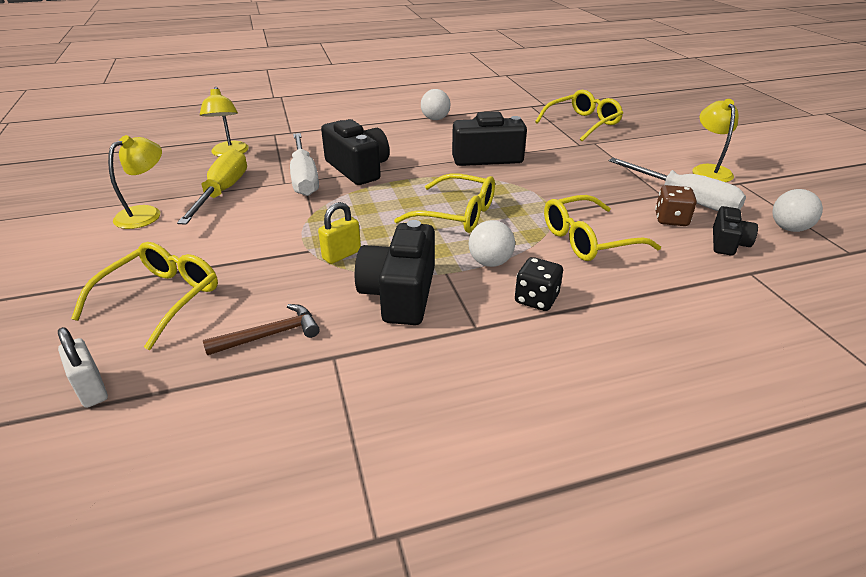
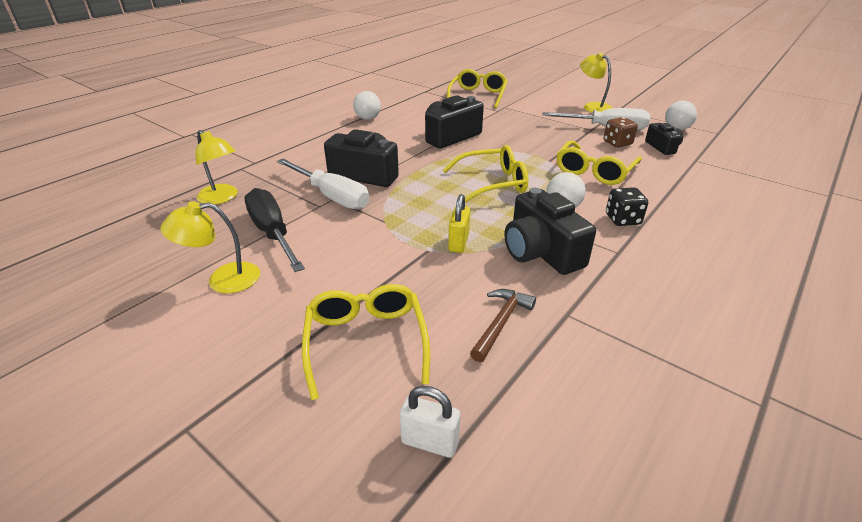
camera: 35 degrees left, 0 degrees up
yellow lamp [108,135,162,229] -> yellow lamp turned 105 degrees counterclockwise [161,201,260,294]
yellow screwdriver [177,149,247,225] -> black screwdriver [244,188,305,272]

